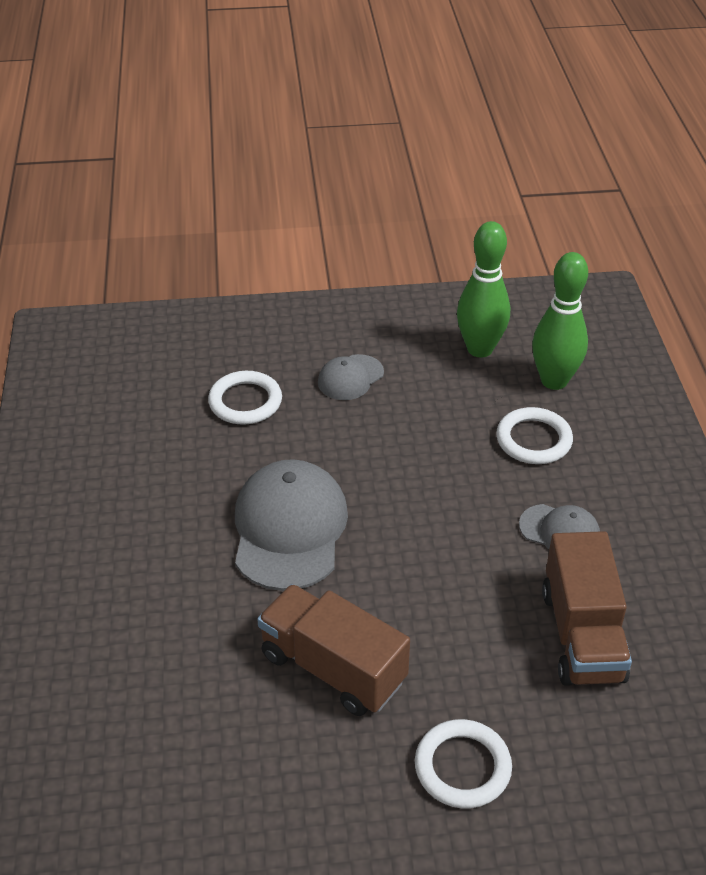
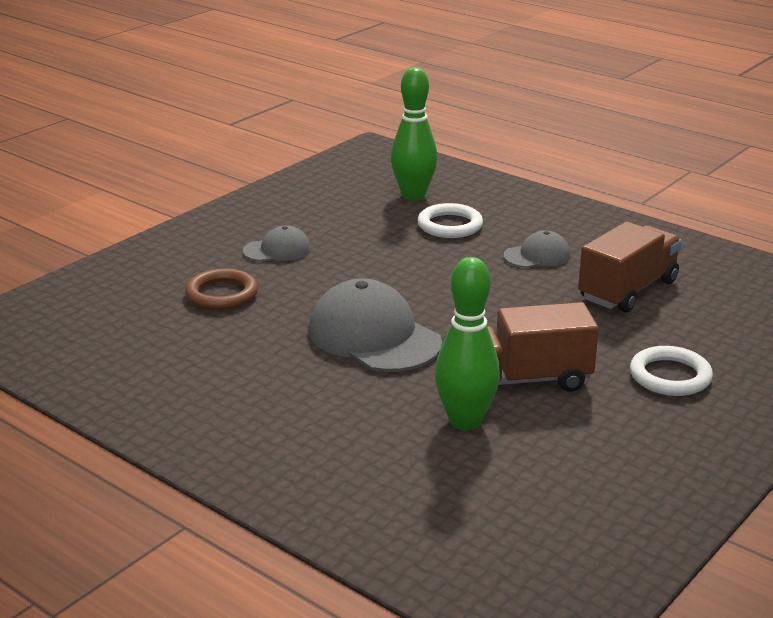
camera: 45 degrees left, 15 degrees down
white ring [208,371,282,425] -> brown ring [185,268,258,310]
grey cap [318,354,384,400] -> grey cap turned 105 degrees counterclockwise [243,225,311,261]
green bowling pin [457,221,510,357] -> green bowling pin moved to [435,257,500,431]
brown truck [542,531,632,686] -> brown truck turned 90 degrees counterclockwise [578,221,682,313]

